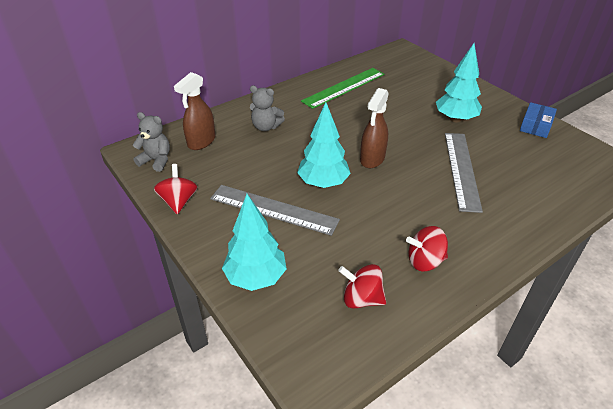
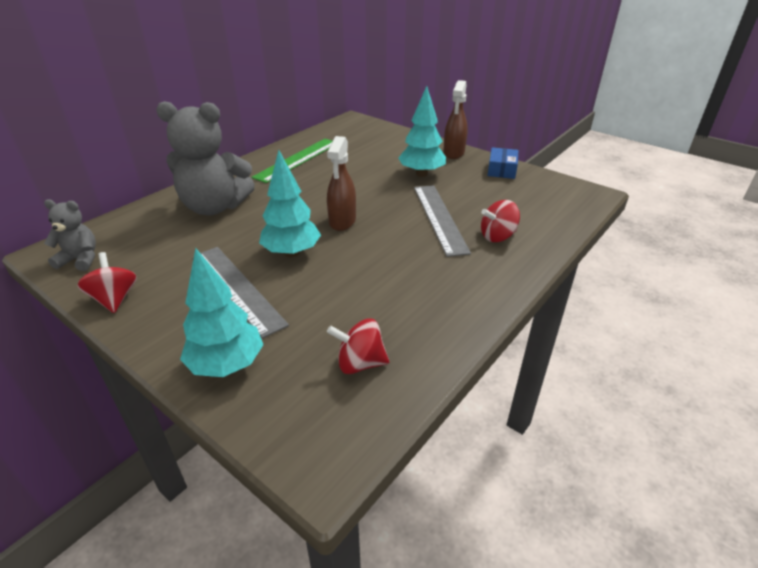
camera: 15 degrees left, 5 degrees down
brown spray bottle [174,72,216,150] -> brown spray bottle moved to [443,80,468,159]
grey ruler [210,185,340,236] -> grey ruler turned 45 degrees clockwise [201,247,289,338]
grey teddy bear [250,85,285,131] -> grey teddy bear [156,101,255,215], size x1.96
red spinning top [406,226,448,272] -> red spinning top moved to [481,200,520,242]

